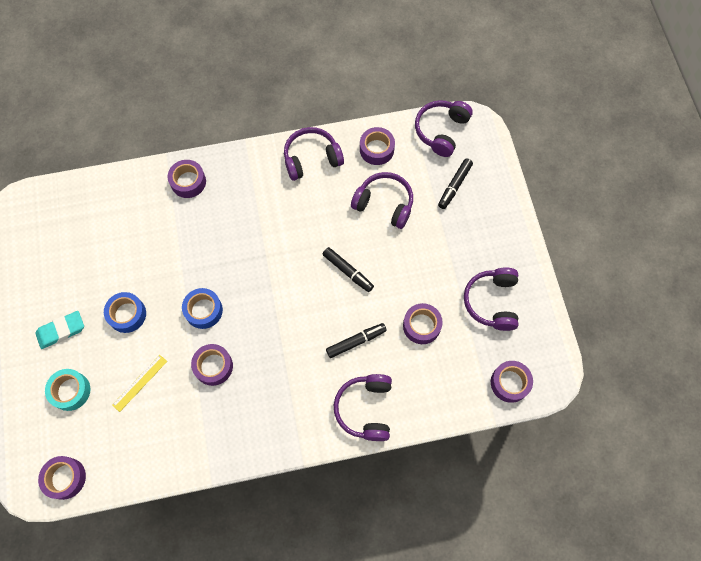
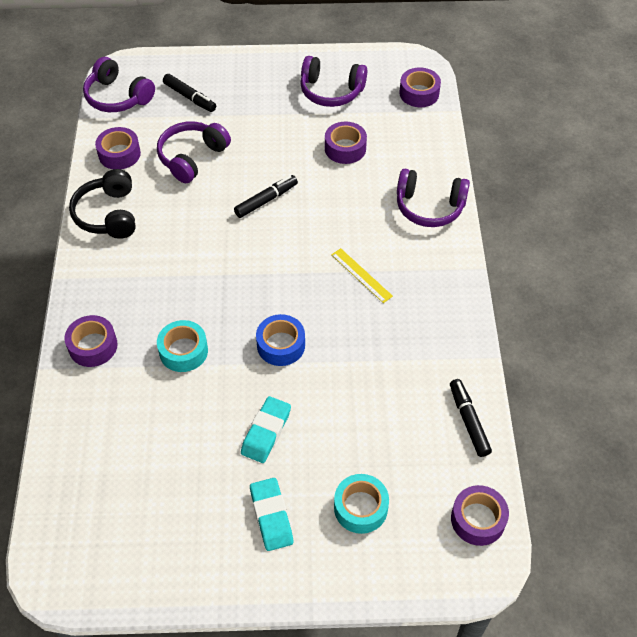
camera: 80 degrees left, 15 degrees down
blue tape [104,292,146,333] -> turquoise eraser [241,396,291,463]
yellow ruler [112,355,167,412] -> yellow ruler moved to [331,248,393,303]
purple tape [191,344,233,386] -> none
purple headphones [284,127,344,181] -> black headphones [69,169,136,239]
black marker [326,323,387,358] -> black marker moved to [450,379,492,457]
none -> turquoise tape [157,320,208,372]

